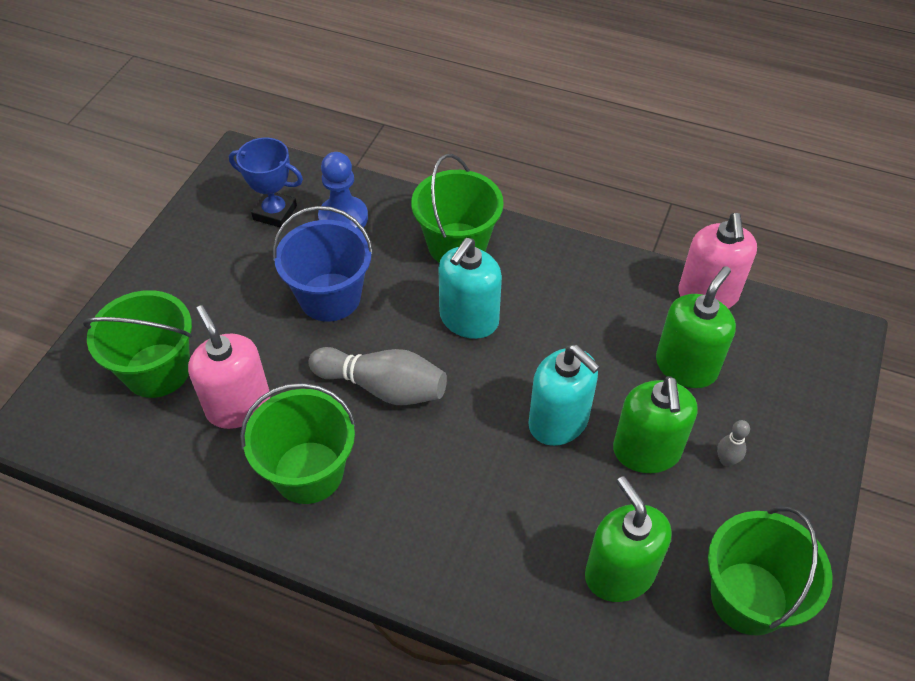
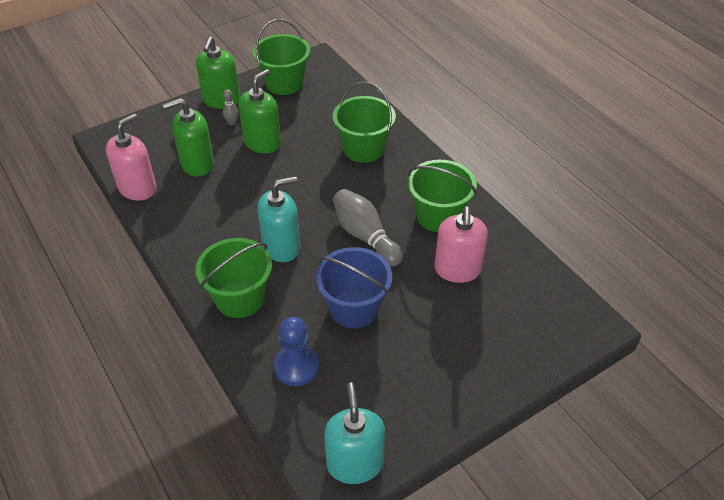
camera: 145 degrees left, 5 degrees down
green bucket [83,290,192,398] -> green bucket moved to [333,82,396,163]
blue trophy [229,138,303,228] -> none
turquoise soap dispenser [528,345,600,446] -> turquoise soap dispenser moved to [324,383,385,484]
green soap dispenser [585,476,671,602] -> green soap dispenser moved to [196,37,240,109]

